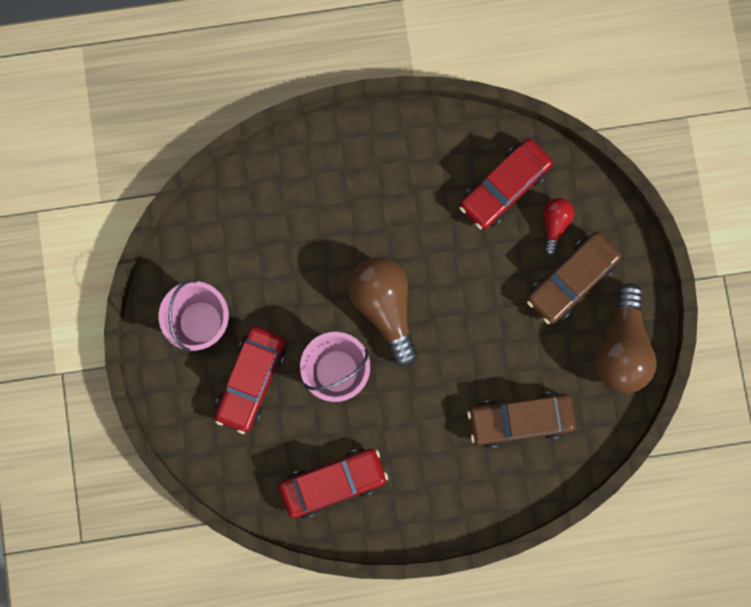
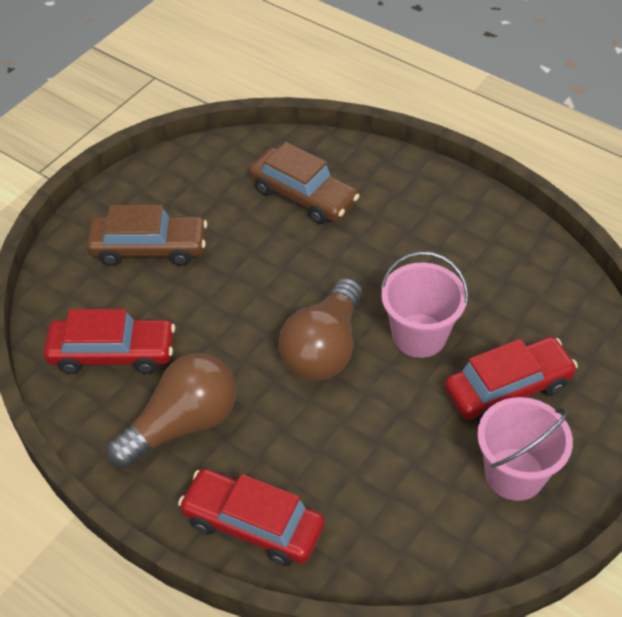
camera: 135 degrees left, 30 degrees down
red car [279,448,388,518] -> red car moved to [178,469,325,566]
red light bulb [543,198,574,256] -> none
brown light bulb [595,283,657,393] -> brown light bulb moved to [107,353,236,468]

